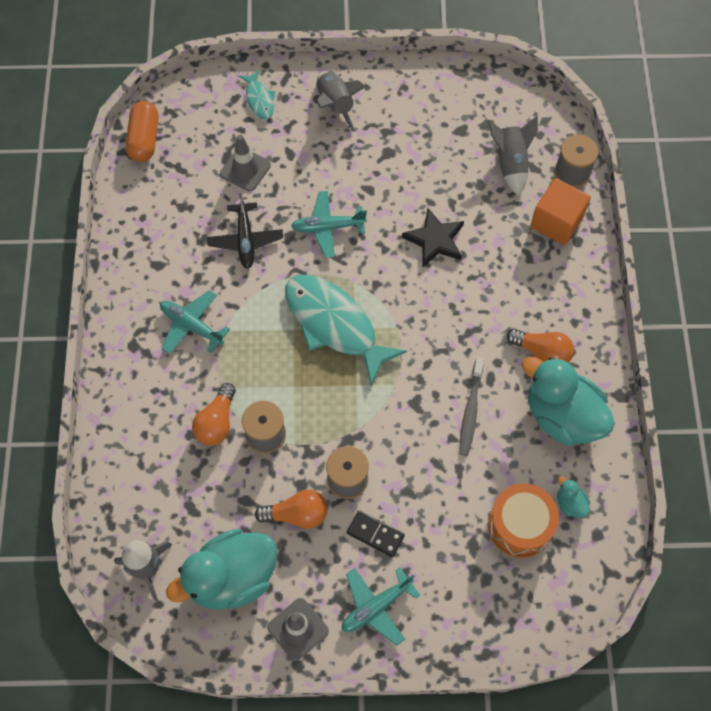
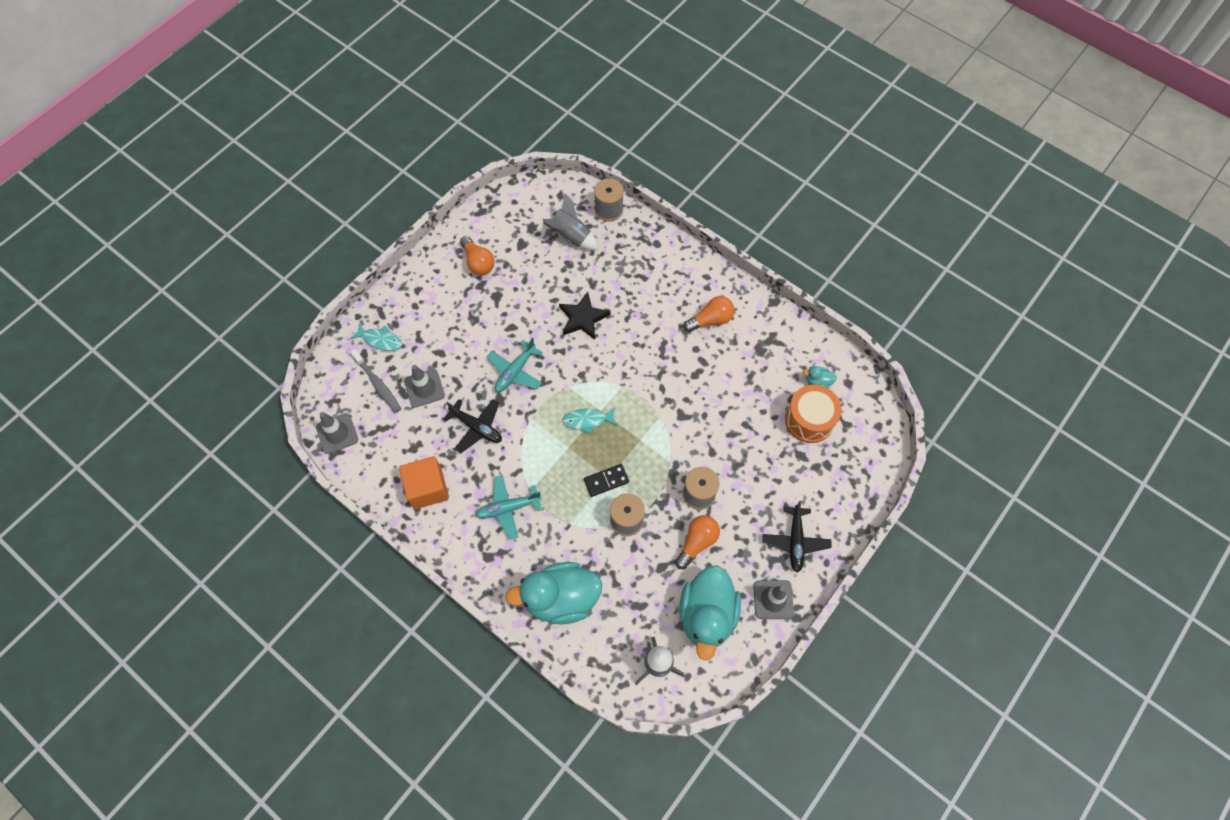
camera: 50 degrees left, 0 degrees up
orange capsule [126,101,158,162] -> grey traffic cone [316,412,358,454]
orange light bulb [192,383,236,445] -> orange light bulb moved to [460,236,495,275]
turquoise fish [285,275,407,386] -> turquoise fish [562,408,617,434], size x0.47
grey rocket [317,71,366,131] -> none
turquoise plane [342,567,420,646] -> black plane [763,501,831,572]
black domino [347,510,405,557] -> black domino moved to [584,464,629,497]
grey toothbrush [459,357,484,456] -> grey toothbrush moved to [350,349,401,413]
turquoise duck [522,357,615,446] -> turquoise duck moved to [506,562,602,624]
orange cube [530,178,591,245] -> orange cube moved to [399,456,449,509]

